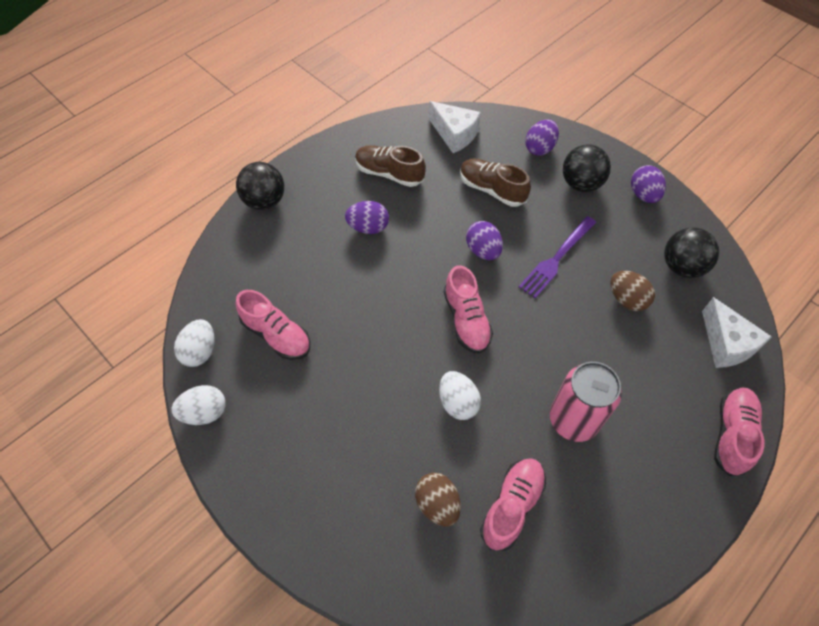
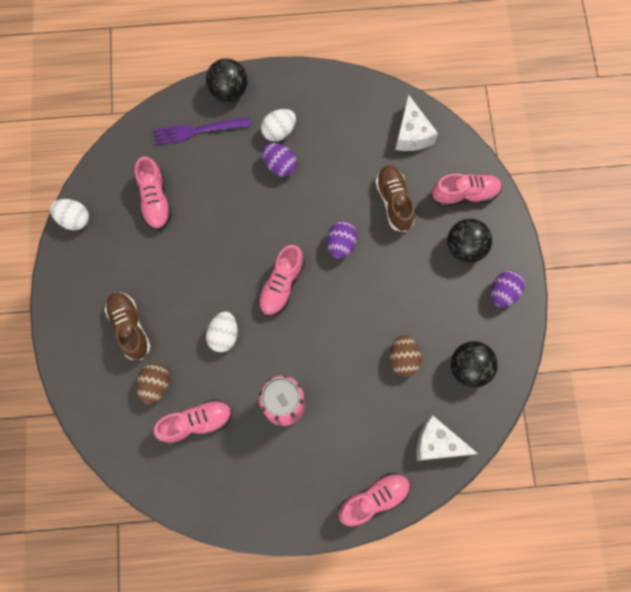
camera: 40 degrees right, 15 degrees up
white egg [174,319,214,367] -> white egg moved to [261,109,296,142]
brown shoe [355,145,426,187] -> brown shoe moved to [105,292,150,360]
purple fork [519,216,596,298] -> purple fork moved to [153,118,251,145]
purple egg [525,119,559,156] -> pink shoe [432,174,502,207]
white cheese [702,297,772,368] -> white cheese turned 90 degrees clockwise [417,415,478,461]

